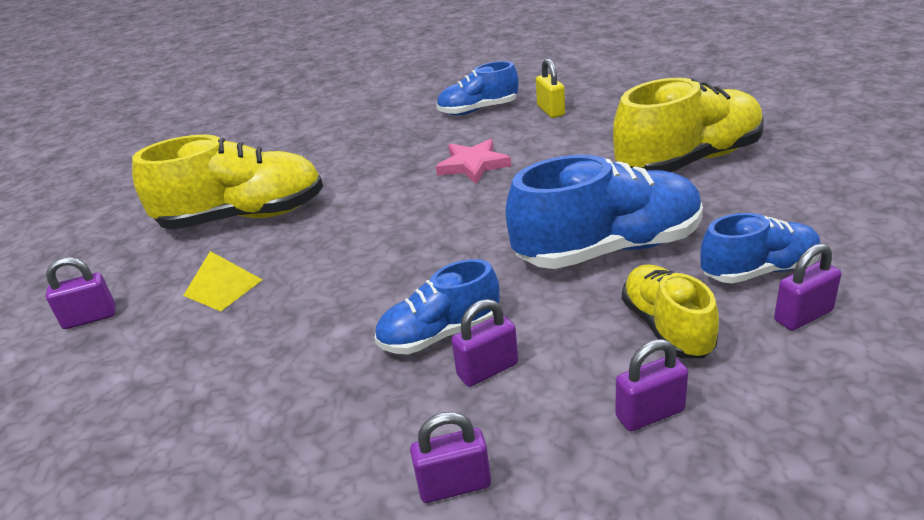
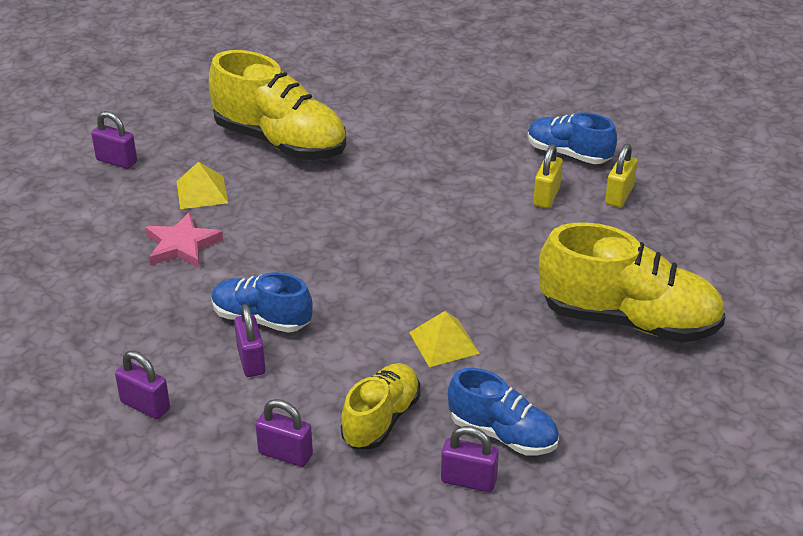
camera: 40 degrees right, 5 degrees up
pink star [436,139,511,184] -> pink star moved to [145,212,223,268]
purple padlock [451,299,518,387] -> purple padlock turned 60 degrees clockwise [234,304,266,377]
blue shoe [505,155,703,269] -> yellow pyramid [409,311,480,367]
none -> yellow padlock [533,144,563,208]

